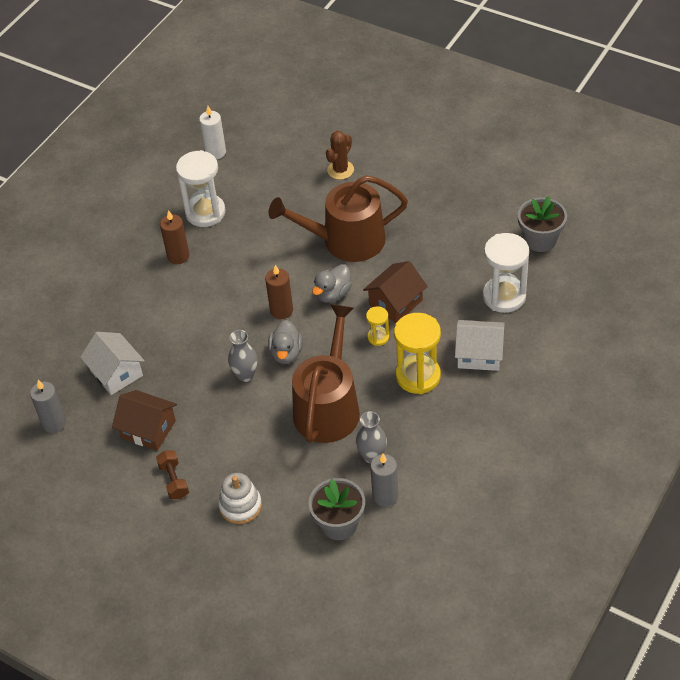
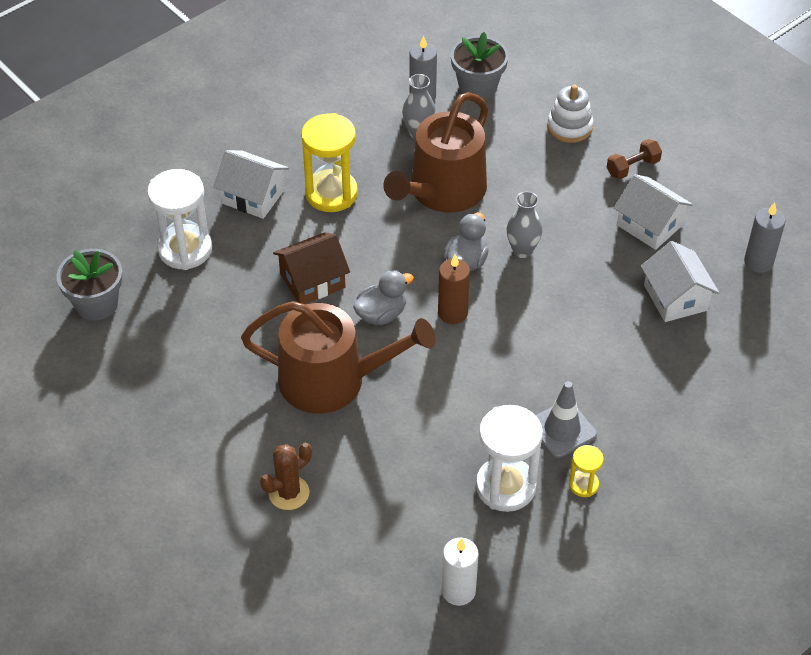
camera: 165 degrees left, 0 degrees up
brown house [112,390,177,451] -> white house [614,174,693,250]
brown dumbbell [156,450,189,499] -> brown dumbbell turned 60 degrees clockwise [607,139,662,179]
brown candle [160,210,189,264] -> grey traffic cone [535,381,597,458]
yellow hourglass [366,306,389,346] -> yellow hourglass moved to [569,445,604,497]

